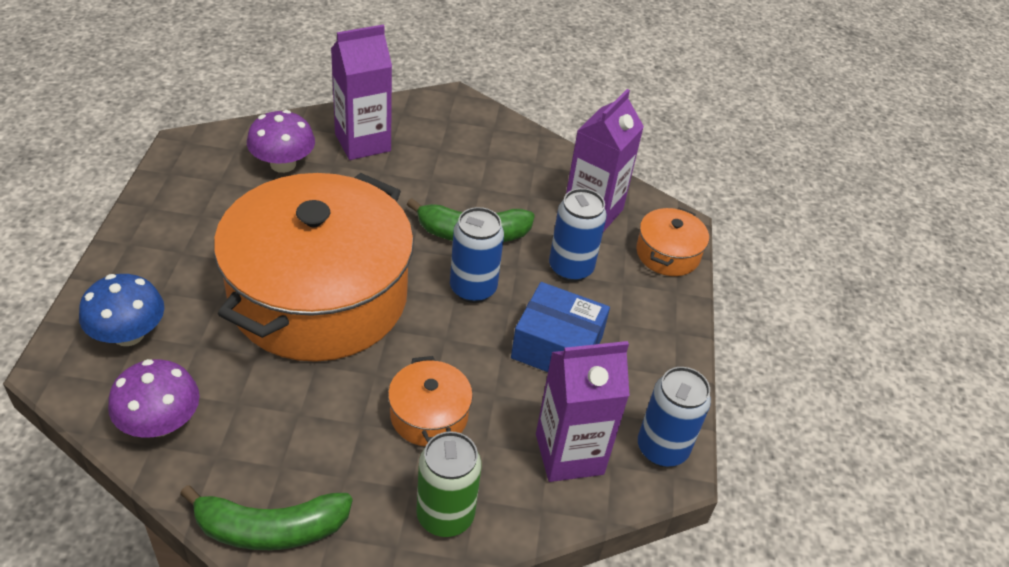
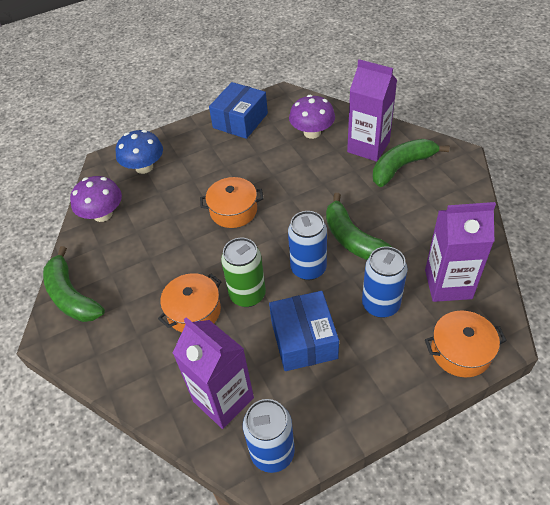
camera: 65 degrees right, 5 degrees up
orange pot [214,173,414,362] -> orange pot [200,177,264,228], size x0.41
green can [416,431,482,537] -> green can moved to [221,238,266,307]
none -> blue box [209,82,268,139]
none -> green banana [373,139,450,187]

